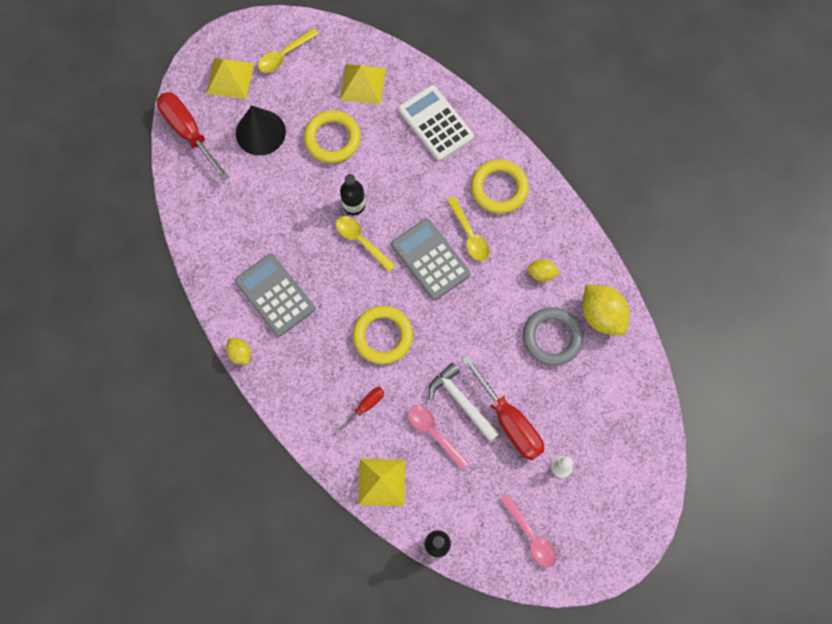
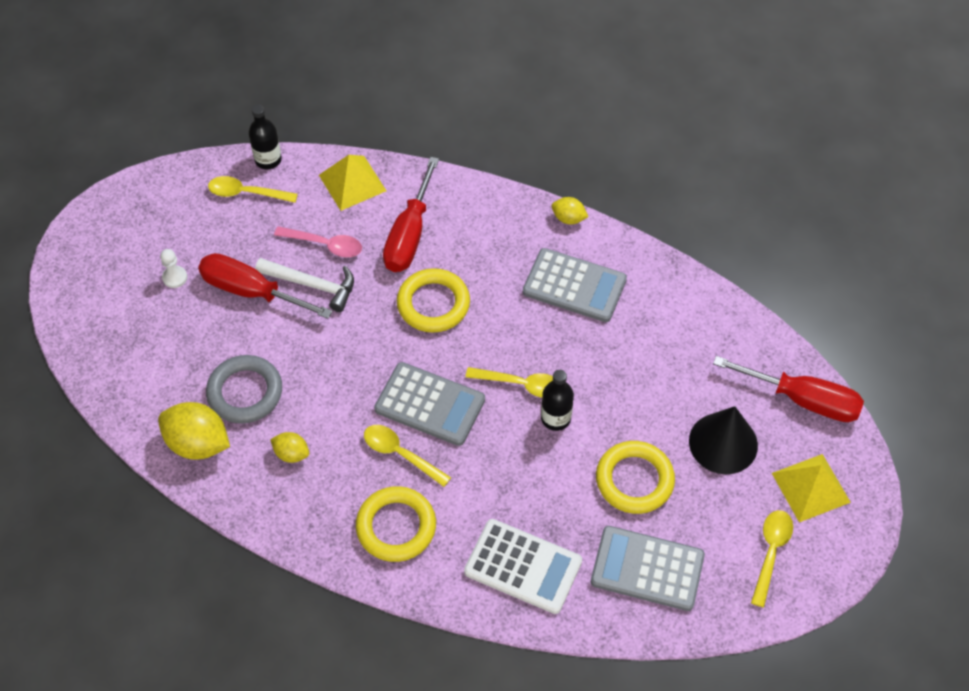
camera: 150 degrees right, 15 degrees down
red screwdriver [336,387,384,434] -> red screwdriver [383,157,439,272], size x1.97
yellow pyramid [340,64,386,105] -> grey calculator [591,526,705,611]
pink spoon [500,494,557,568] -> none
yellow lemon [527,259,560,282] -> yellow lemon turned 45 degrees clockwise [270,432,309,463]
none -> yellow spoon [208,176,298,203]

